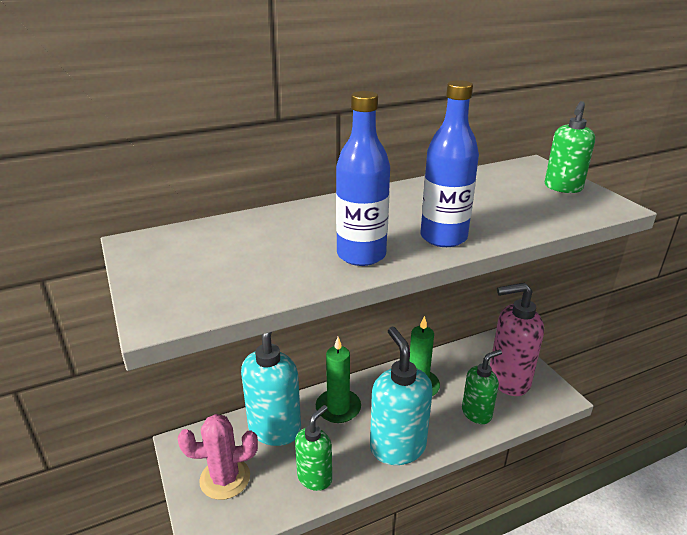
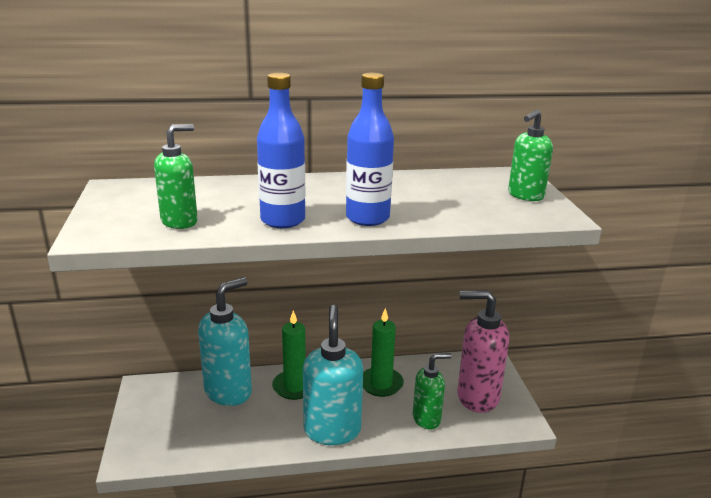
camera: 15 degrees right, 5 degrees down
pink cactus [178,414,258,500] -> none
green soap dispenser [295,405,332,491] -> green soap dispenser moved to [154,124,198,229]

